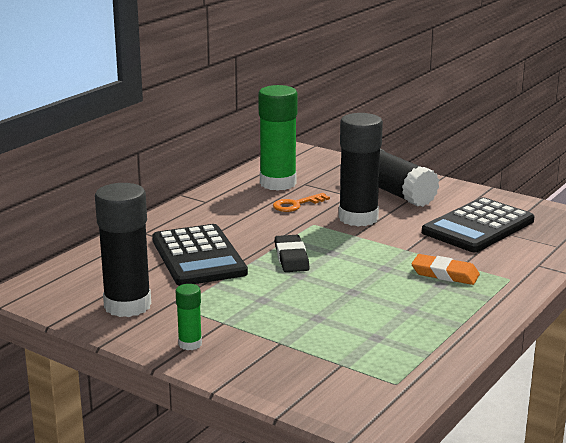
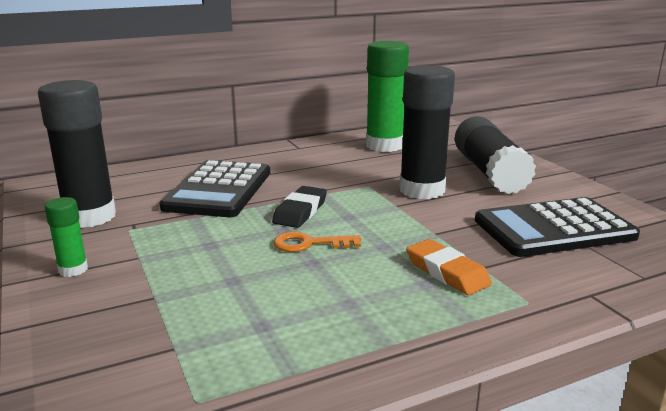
camera: 30 degrees right, 0 degrees up
orange key [273,193,330,212] -> orange key moved to [273,232,361,252]

